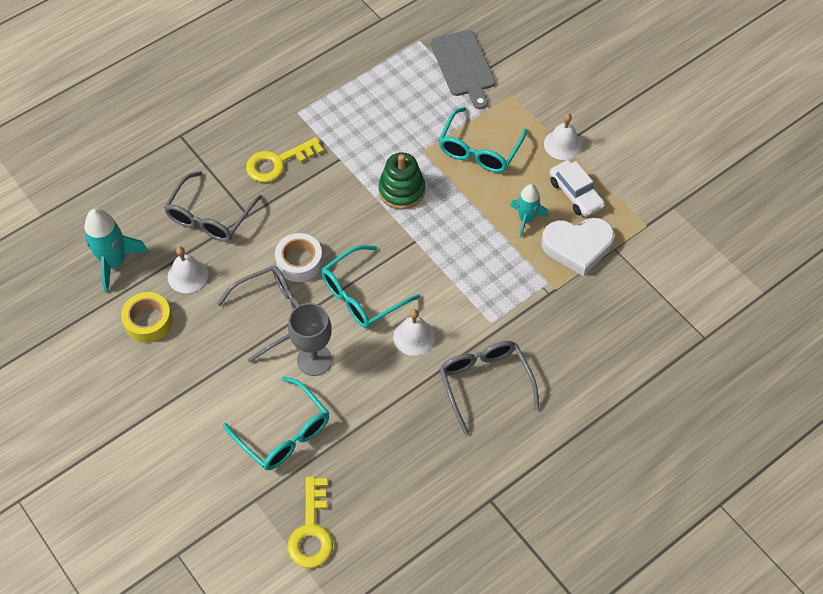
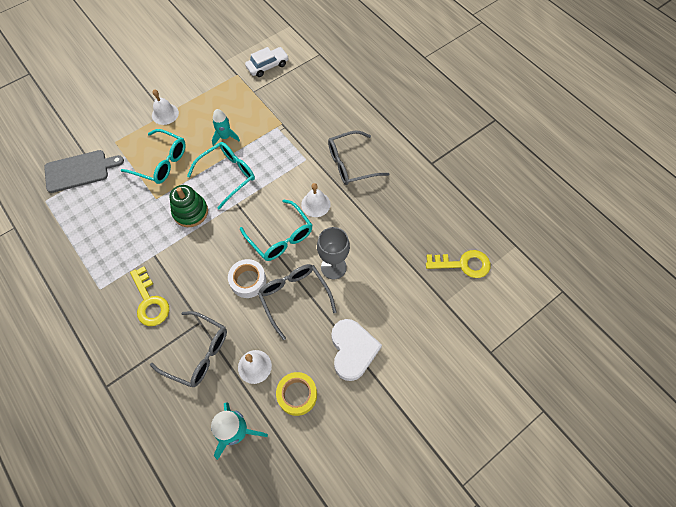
camera: 90 degrees left, 5 degrees up
turquoise glasses [223,377,329,470] -> turquoise glasses moved to [187,142,255,209]
white heart [542,218,614,276] -> white heart moved to [331,319,382,381]
white car [549,160,605,217] -> white car moved to [245,47,289,77]

